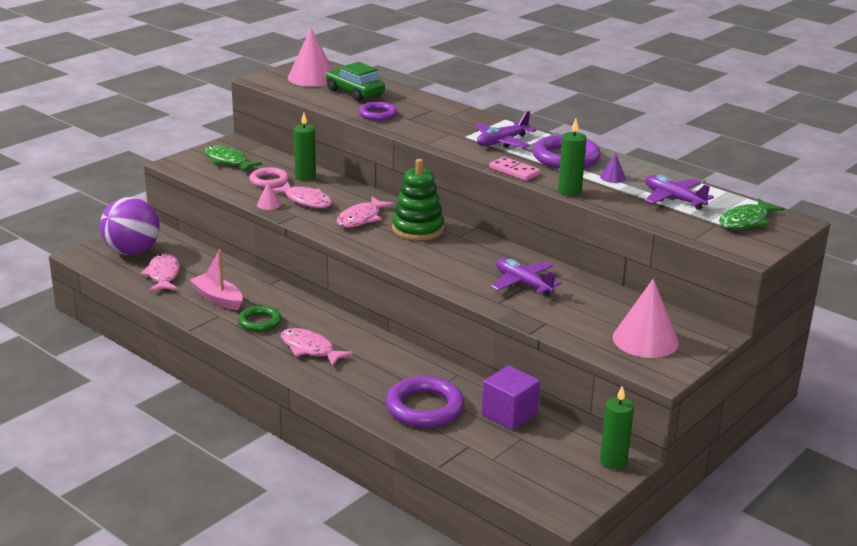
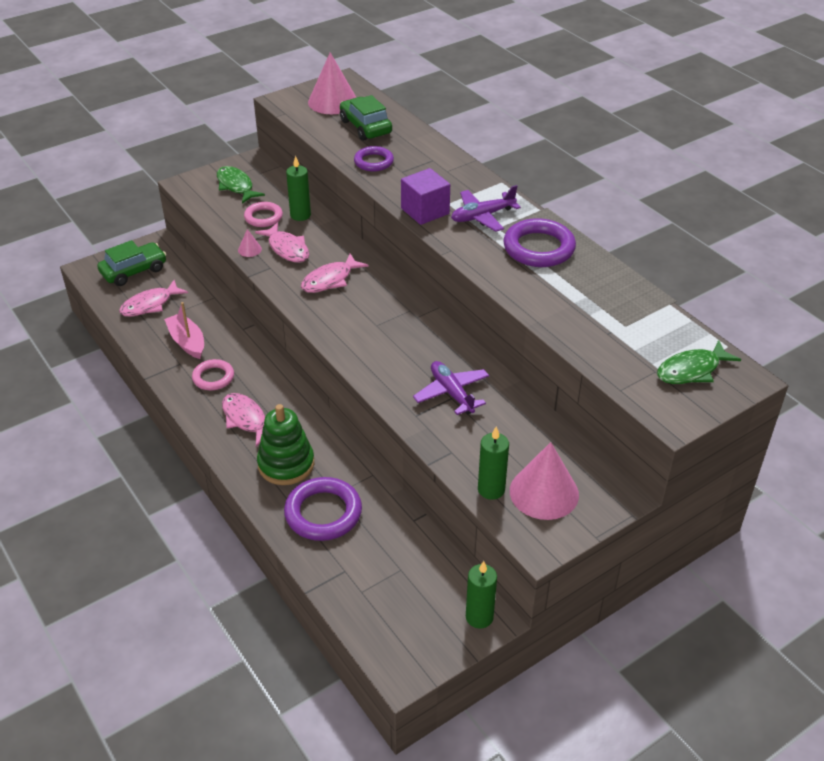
camera: 15 degrees right, 15 degrees up
purple ball [100,197,160,255] -> green car [97,240,167,286]
pink fish [141,254,180,292] -> pink fish turned 135 degrees counterclockwise [119,280,188,317]
green ring [238,306,282,332] -> pink ring [192,359,234,390]
green stacking toy [392,159,444,240] -> green stacking toy moved to [257,404,314,485]
purple cube [482,365,540,430] -> purple cube moved to [401,168,450,225]
pink domino [489,157,540,181] -> none
green candle [558,119,586,196] -> green candle moved to [478,426,509,500]
purple cone [600,153,626,183] -> none
purple plane [645,175,714,210] -> none

